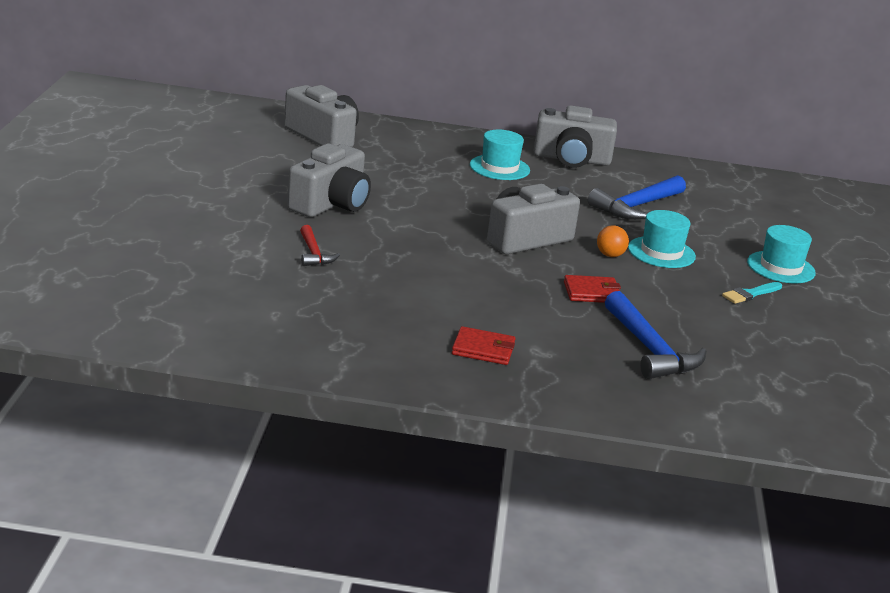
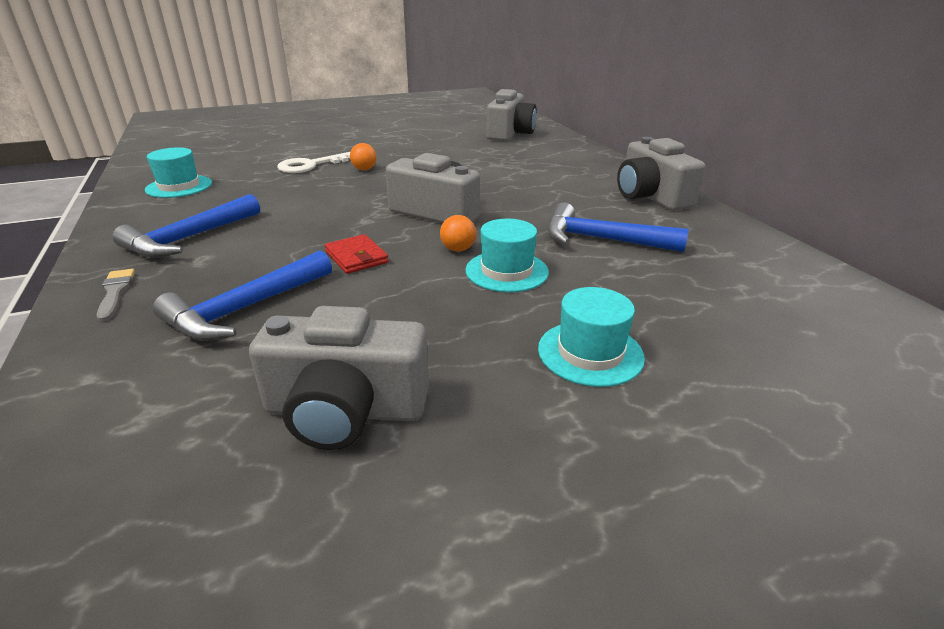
camera: 65 degrees right, 5 degrees up
grey camera [287,143,371,217] -> grey camera moved to [249,306,429,450]
red hammer [300,225,340,266] -> white key [277,152,350,173]
red wallet [452,326,515,365] -> blue hammer [112,194,260,258]
turquoise hat [470,130,530,180] -> turquoise hat moved to [145,147,212,198]
turquoise brush [722,282,782,304] -> none
none -> grey brush [97,269,135,322]
none -> orange ball [350,143,377,170]

